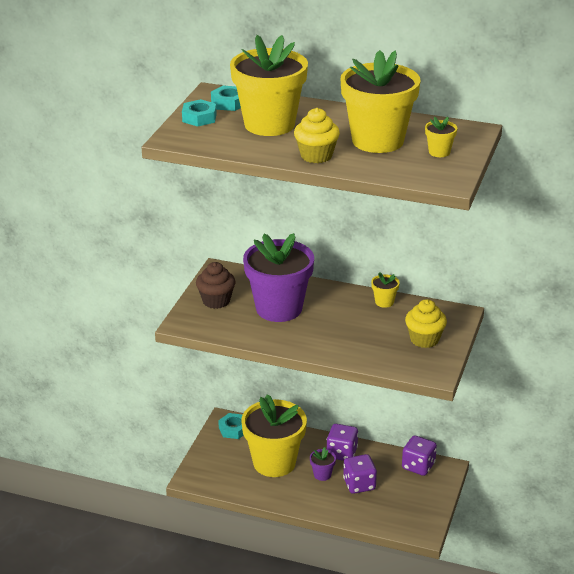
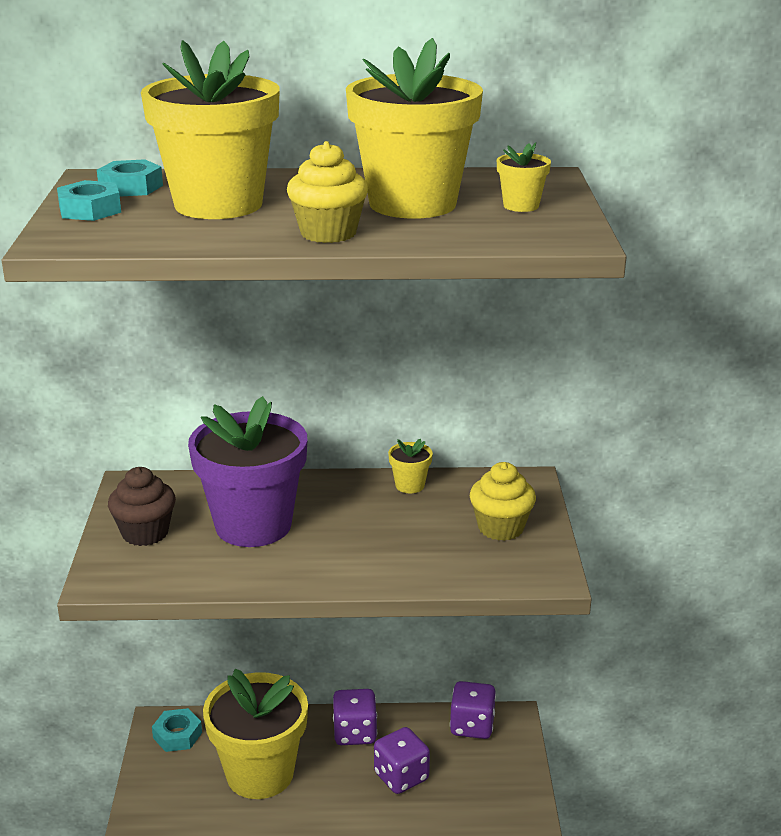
camera: 20 degrees left, 5 degrees down
purple flower pot [310,447,336,481] -> none

